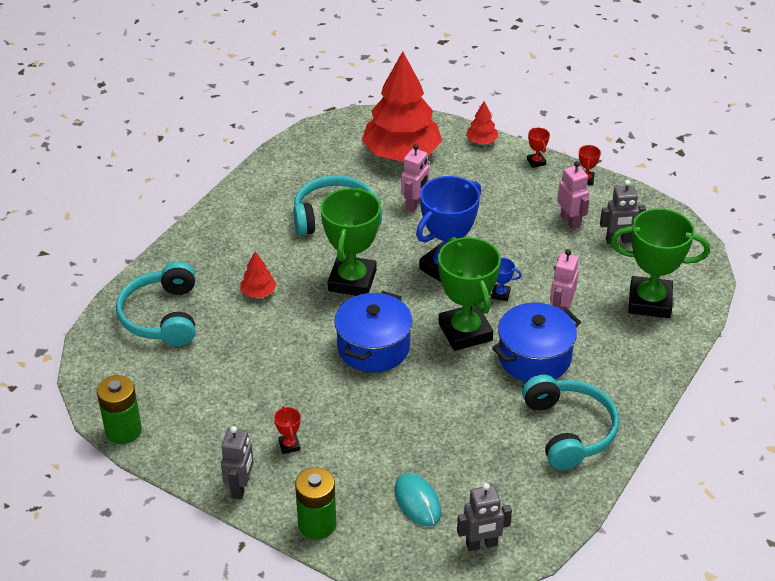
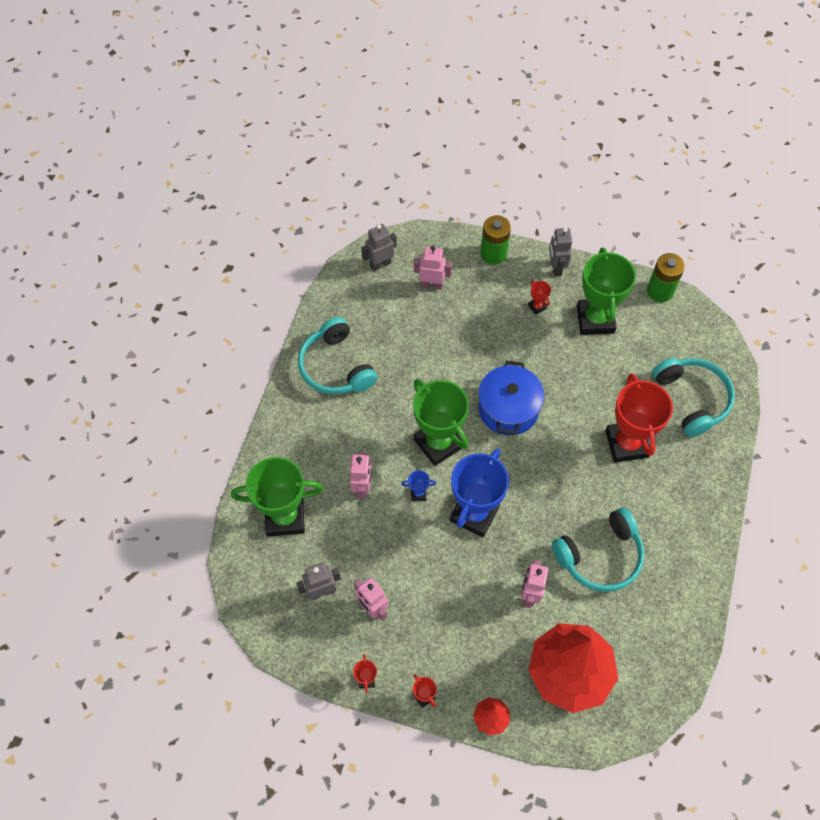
camera: 165 degrees right, 20 degrees up
red tree [240,252,277,298] -> red trophy [605,373,673,463]
green trophy [320,187,381,296] -> green trophy moved to [577,248,636,335]
turquoise mouse [394,473,441,527] -> pink robot [414,245,452,290]
blue pot [492,303,581,382] -> none

